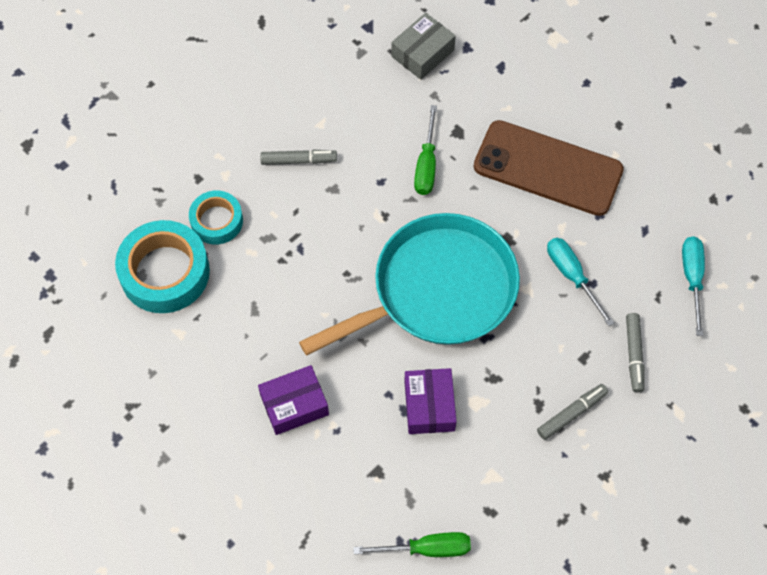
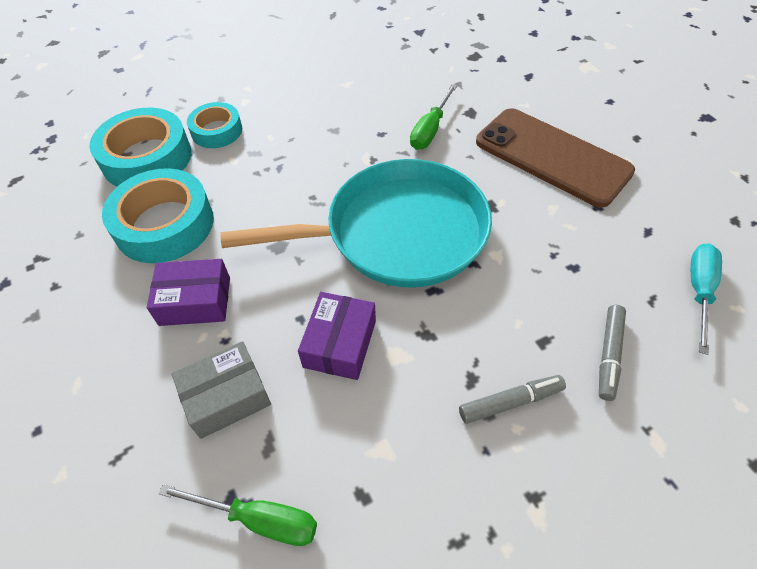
camera: 20 degrees right, 10 degrees down
grey marker [260,150,337,165] -> none
grey box [391,13,456,80] -> grey box moved to [171,341,271,439]
turquoise screwdriver [547,238,614,326] -> none
none -> turquoise tape [102,168,214,263]

